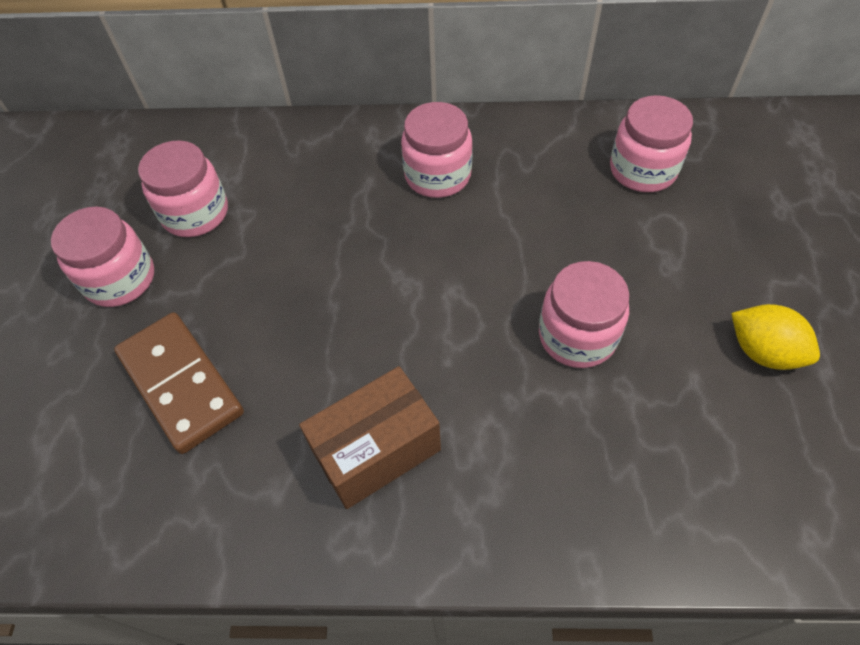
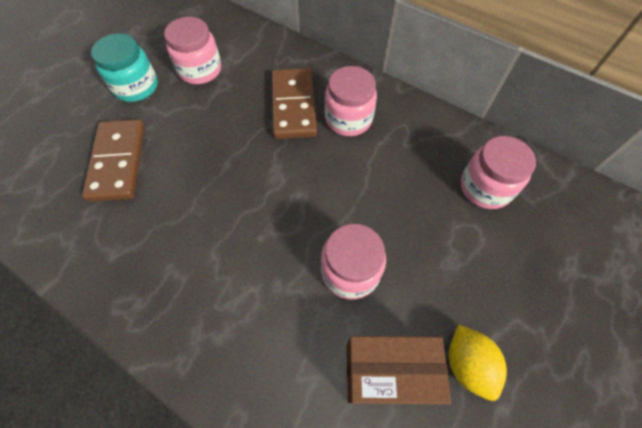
camera: 30 degrees right, 5 degrees up
pink jar [51,206,154,307] -> turquoise jar [91,33,158,102]
brown box [299,366,441,509] -> brown box moved to [347,336,451,404]
none -> brown domino [272,68,317,139]

